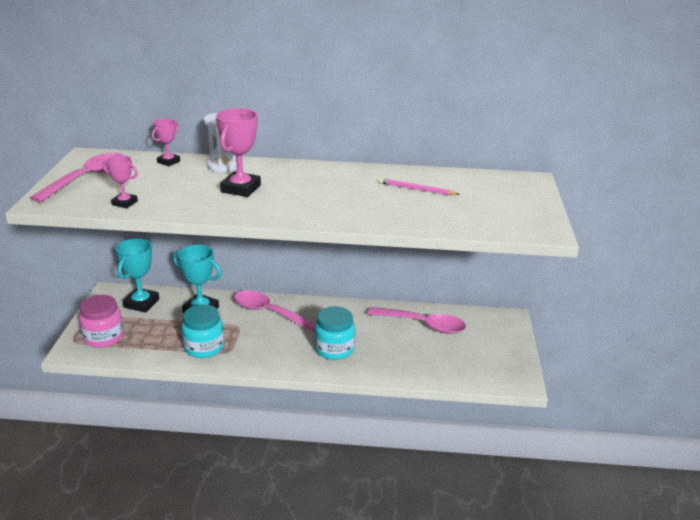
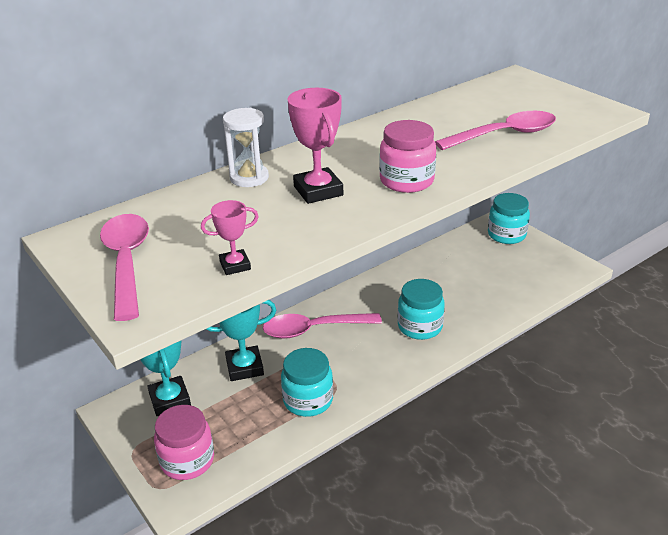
camera: 40 degrees left, 5 degrees up
pink trophy [152,119,180,166] -> none
pink spoon [367,307,466,334] -> pink spoon moved to [435,111,556,150]
pink pencil [379,178,460,195] -> none
none -> pink jar [379,120,436,193]
none -> turquoise jar [488,193,530,244]

